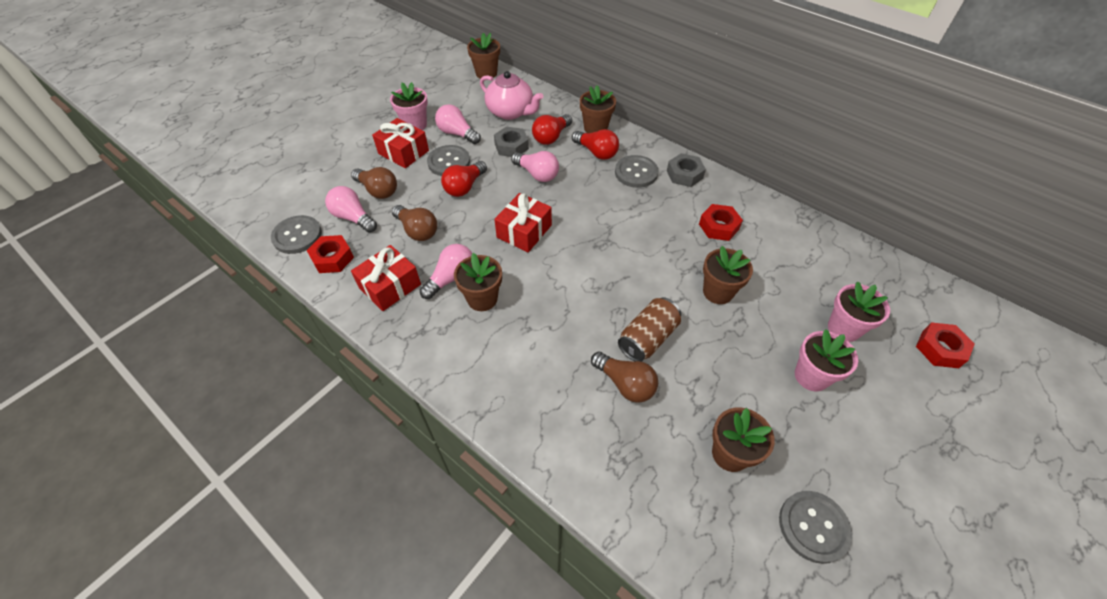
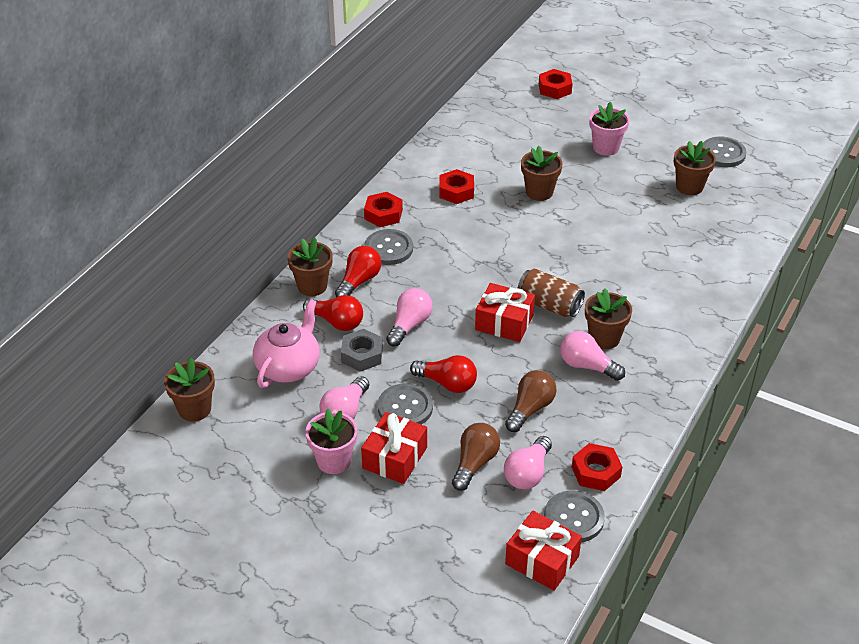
camera: 100 degrees left, 10 degrees down
red gift [351,245,421,311] -> red gift moved to [505,511,582,591]
brown light bulb [591,352,658,403] -> none
brown can [618,297,681,362] -> brown can moved to [518,269,585,317]
grey nut [667,153,706,187] -> red nut [364,192,403,227]
pink flower pot [828,282,890,342] -> none

